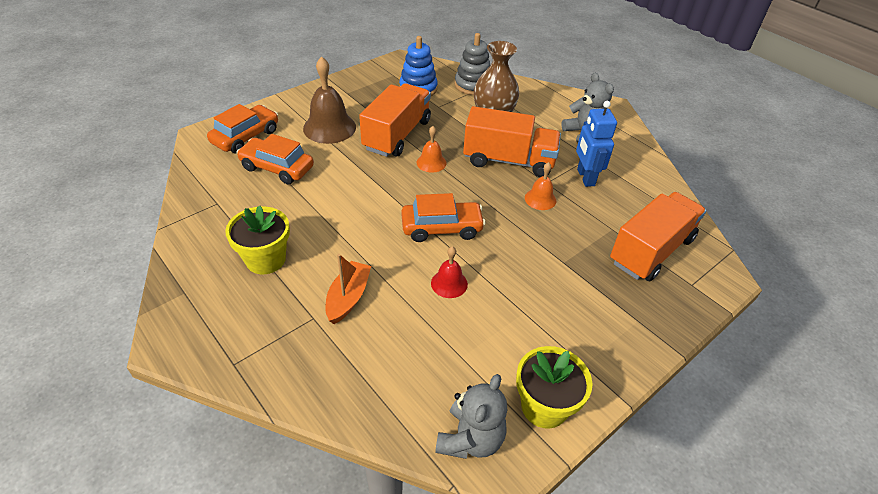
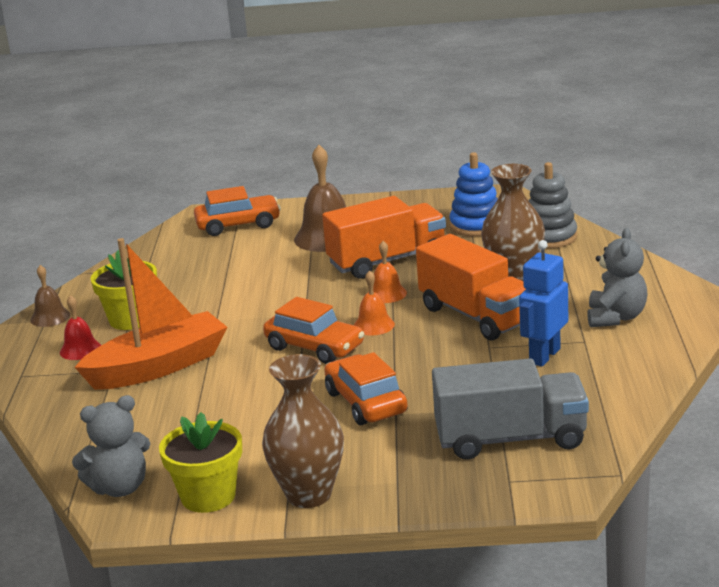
camera: 45 degrees right, 20 degrees down
orange car [236,134,314,185] -> orange car moved to [324,352,408,425]
orange boat [325,254,371,324] -> orange boat [75,238,227,390], size x1.78
red bell [431,246,468,298] -> red bell moved to [60,295,101,360]
orange bell [525,162,556,210] -> orange bell moved to [354,270,395,335]
orange truck [610,192,706,281] -> grey truck [432,358,589,460]
none -> brown bell [30,265,70,327]
none -> brown vase [262,354,344,508]

